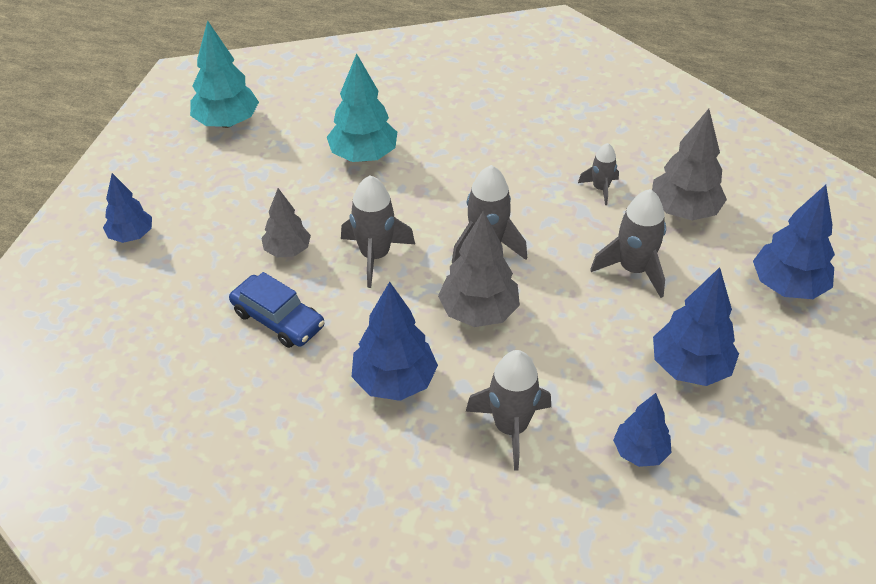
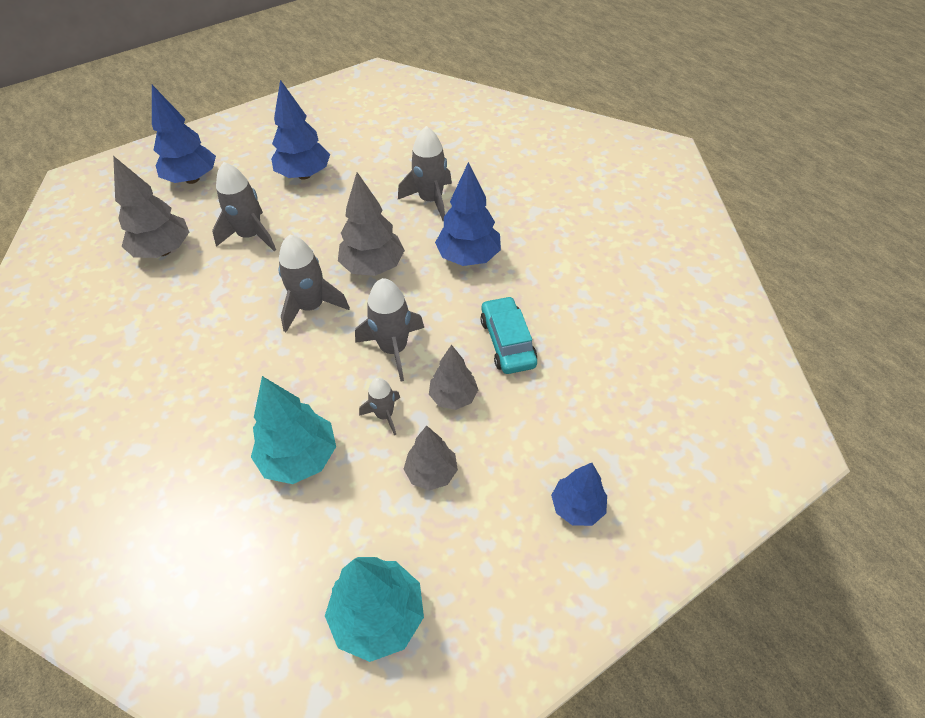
camera: 140 degrees left, 5 degrees up
blue car [229,272,325,348] -> turquoise car [480,296,537,374]
grey rocket [578,143,619,205] -> grey rocket moved to [359,378,400,435]
blue tree [613,393,672,467] -> none
none -> grey tree [404,425,458,491]

